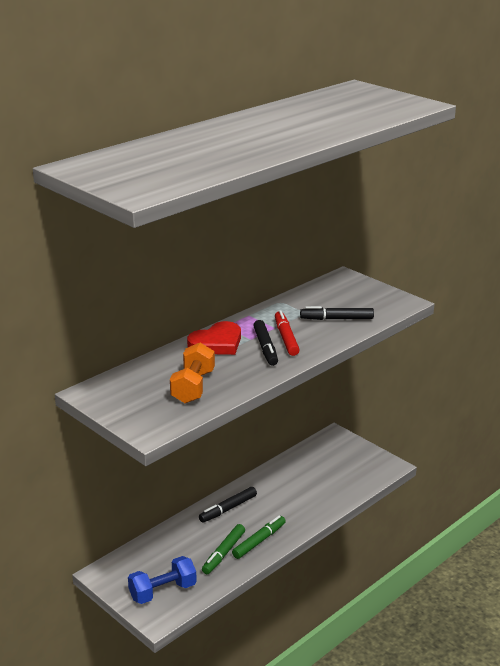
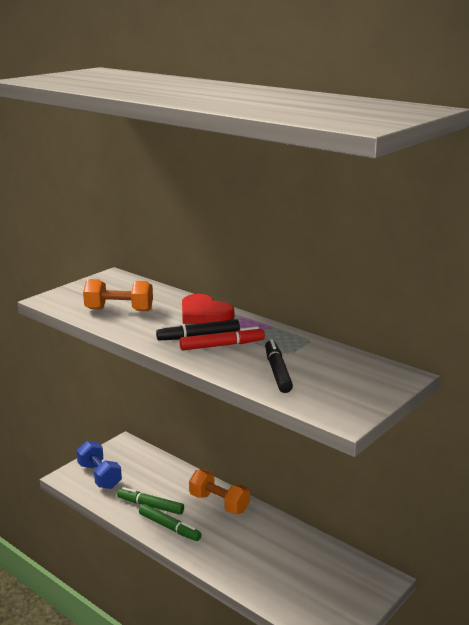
camera: 85 degrees right, 5 degrees down
black marker [199,487,257,523] -> orange dumbbell [189,469,250,514]

